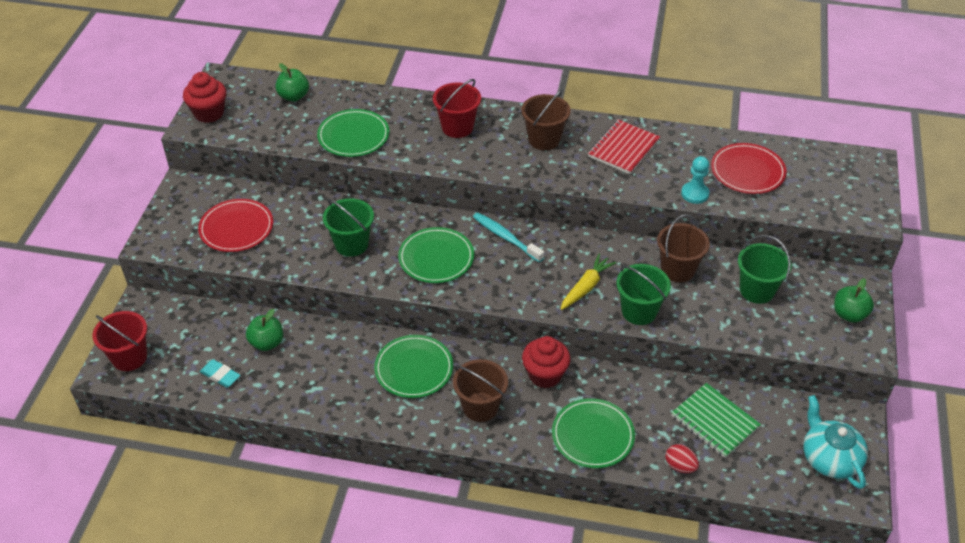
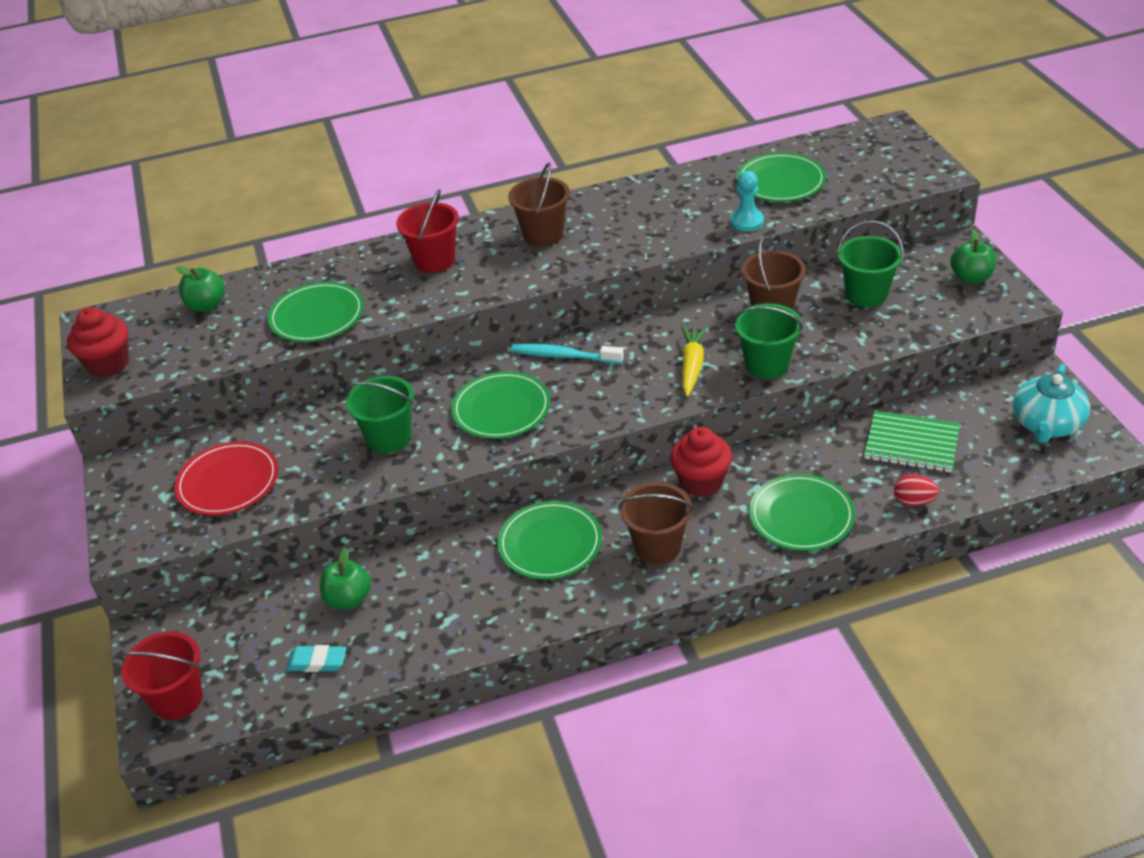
camera: 25 degrees left, 5 degrees down
red notebook [588,120,660,174] -> none
red plate [711,143,787,194] -> green plate [737,153,826,202]
turquoise teapot [803,395,868,489] -> turquoise teapot turned 105 degrees counterclockwise [1013,364,1090,443]

